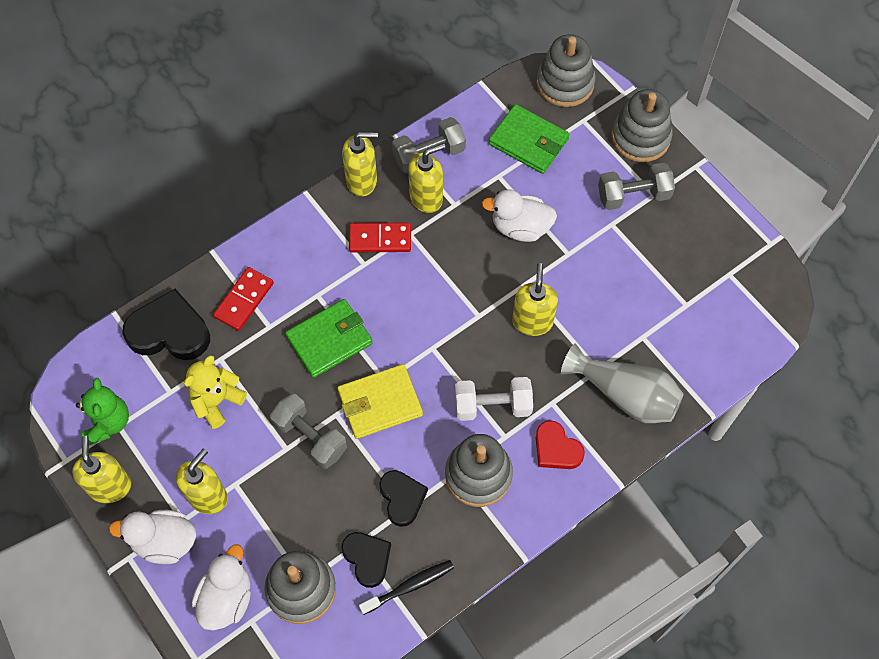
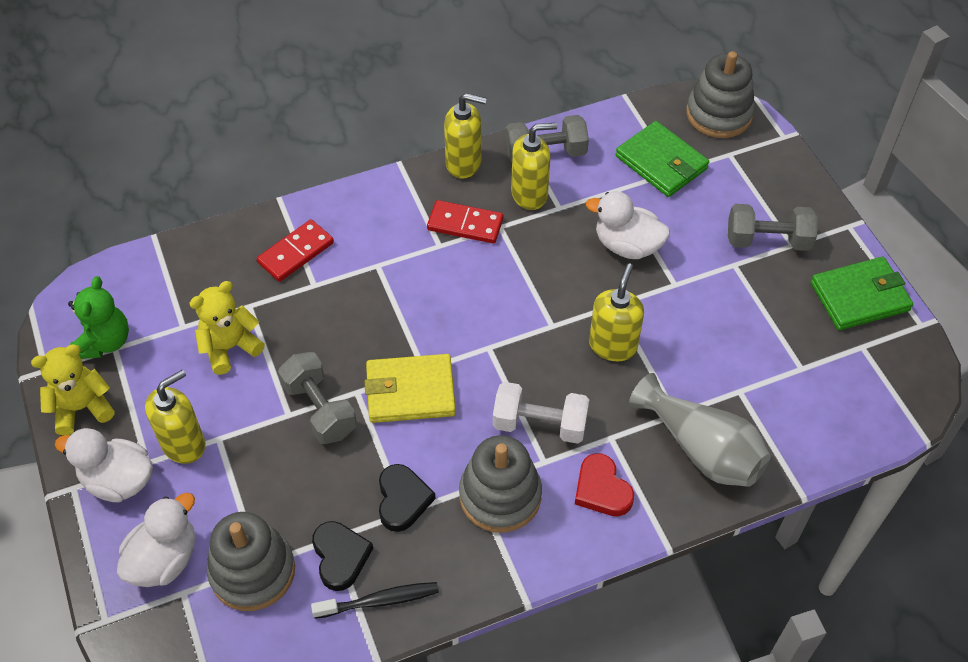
camera: 15 degrees right, 10 degrees down
yellow soap dispenser [72,436,132,503] -> yellow teddy bear [31,344,115,436]
black heart [122,289,210,360] -> none
green wallet [285,299,373,378] -> green wallet moved to [810,257,913,330]
grey stacking toy [611,89,673,162] -> none

